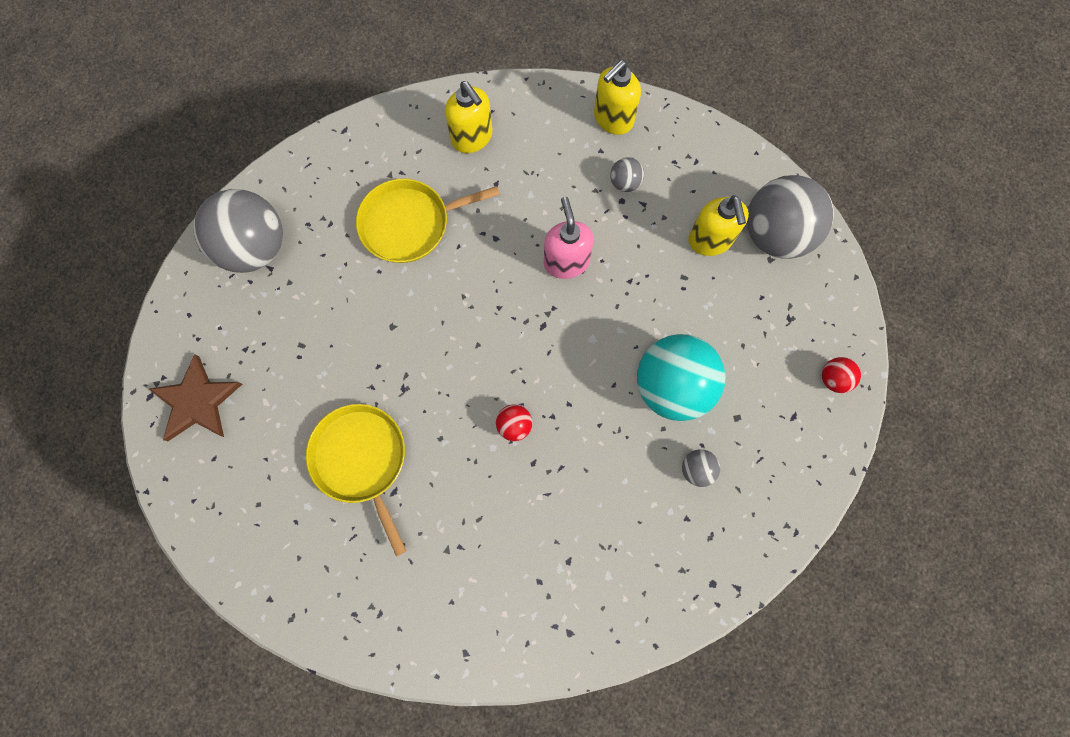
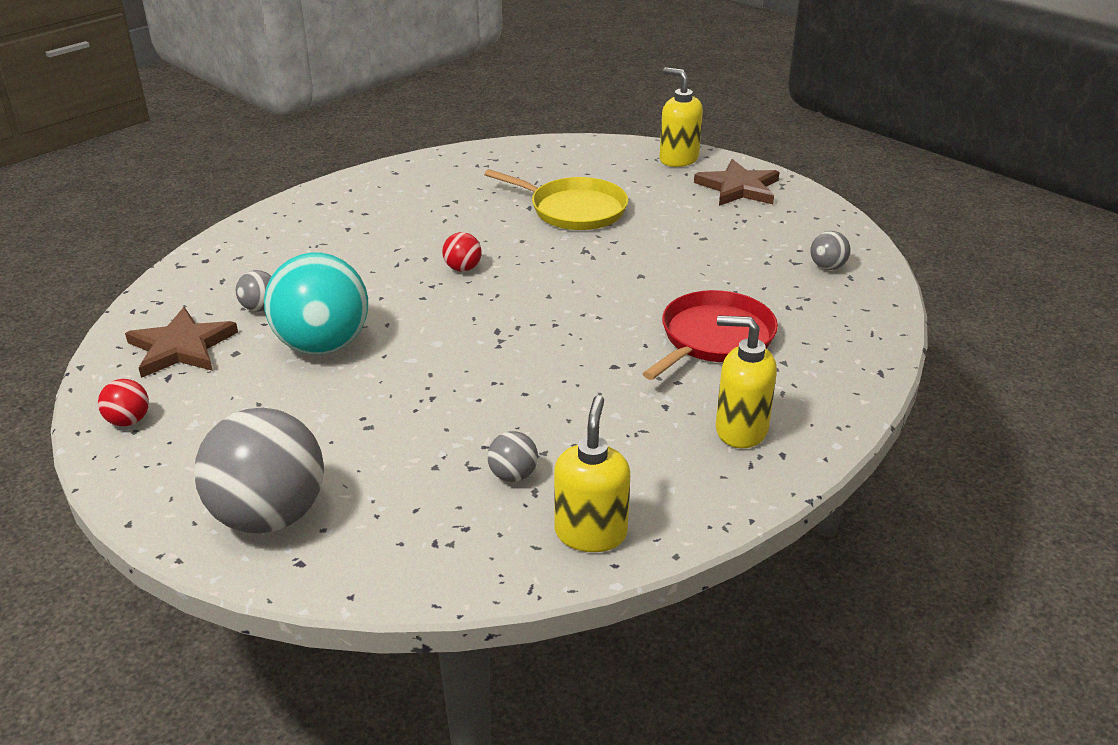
camera: 145 degrees right, 40 degrees down
grey ball [194,189,283,273] -> grey ball [810,231,851,270], size x0.43
yellow pan [356,179,500,263] -> red pan [642,290,778,380]
pink soap dispenser [544,197,594,279] -> none
yellow soap dispenser [688,195,749,256] -> yellow soap dispenser moved to [660,67,703,167]
none -> brown star [125,307,238,378]

